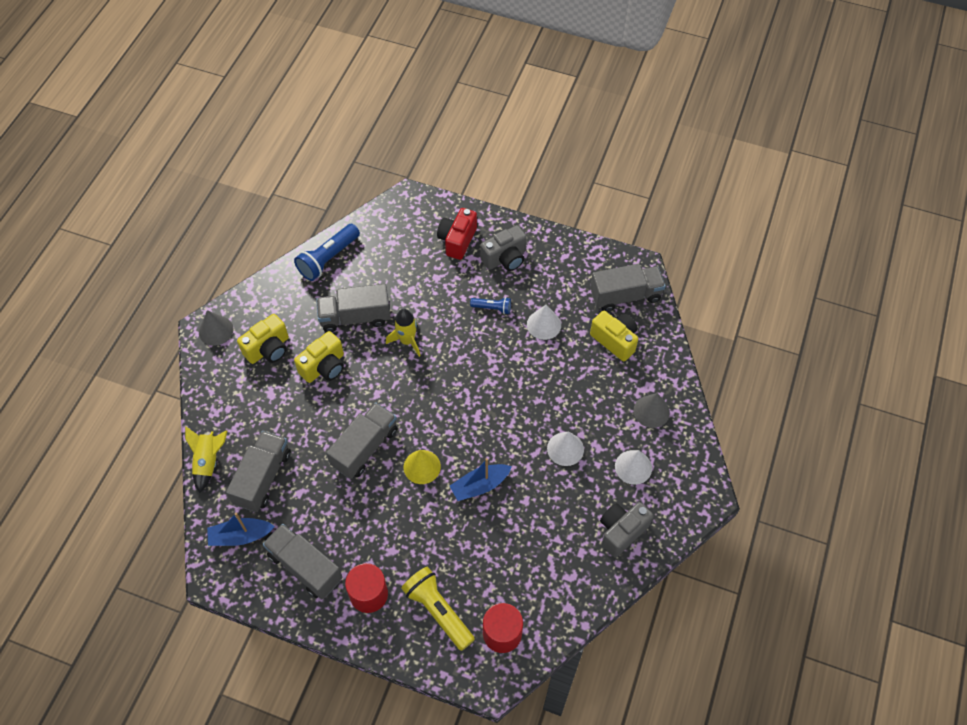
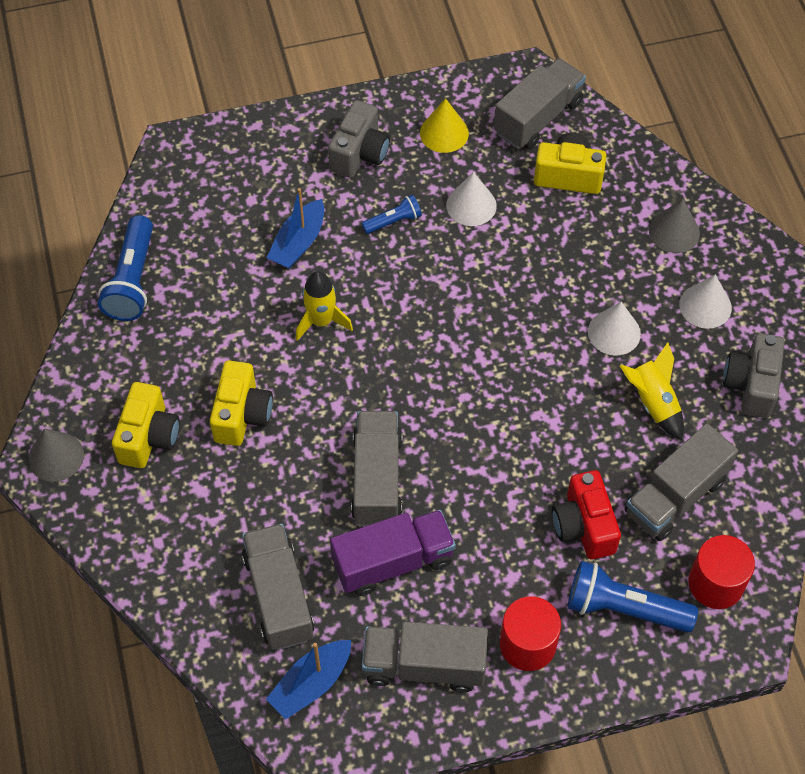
camera: 35 degrees left, 0 degrees up
yellow rocket [185,426,227,493] -> yellow rocket moved to [620,342,684,440]
grey truck [316,284,390,332] -> grey truck moved to [625,423,738,541]
yellow flashlight [401,567,475,651] -> blue flashlight [568,561,698,633]
yellow cone [404,450,441,484] -> yellow cone moved to [420,98,469,153]
red camera [437,208,477,260] -> red camera moved to [552,470,621,559]
blue boat [450,458,512,501] -> blue boat moved to [267,188,324,269]
none -> purple truck [330,510,456,596]

